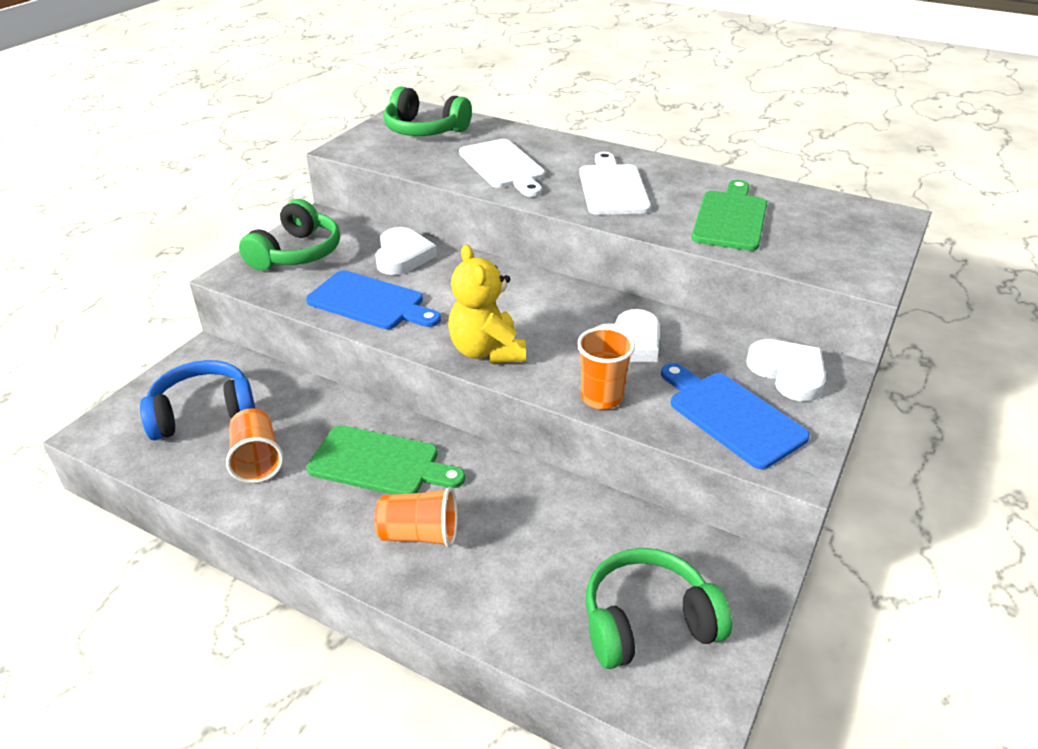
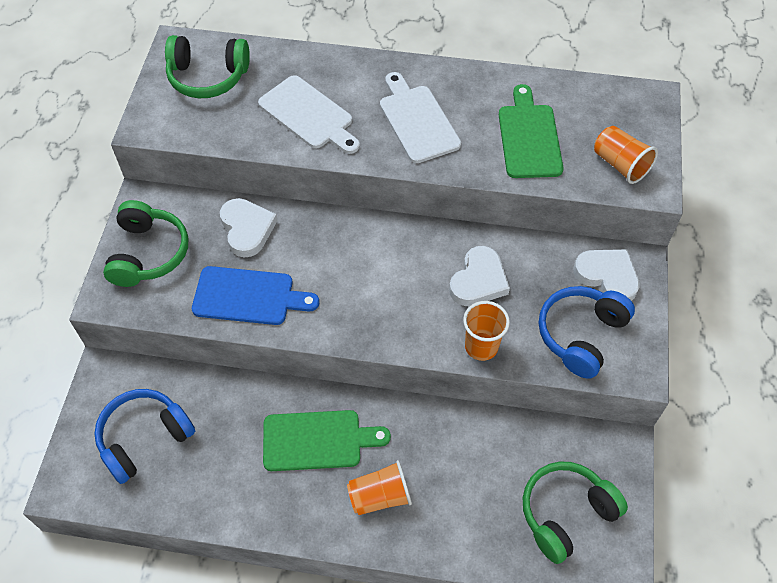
camera: 20 degrees left, 20 degrees up
orange cup [226,408,284,483] -> orange cup moved to [594,126,658,184]
yellow teddy bear [448,244,526,363] -> none
blue cutting board [661,363,810,469] -> blue headphones [539,286,635,379]

